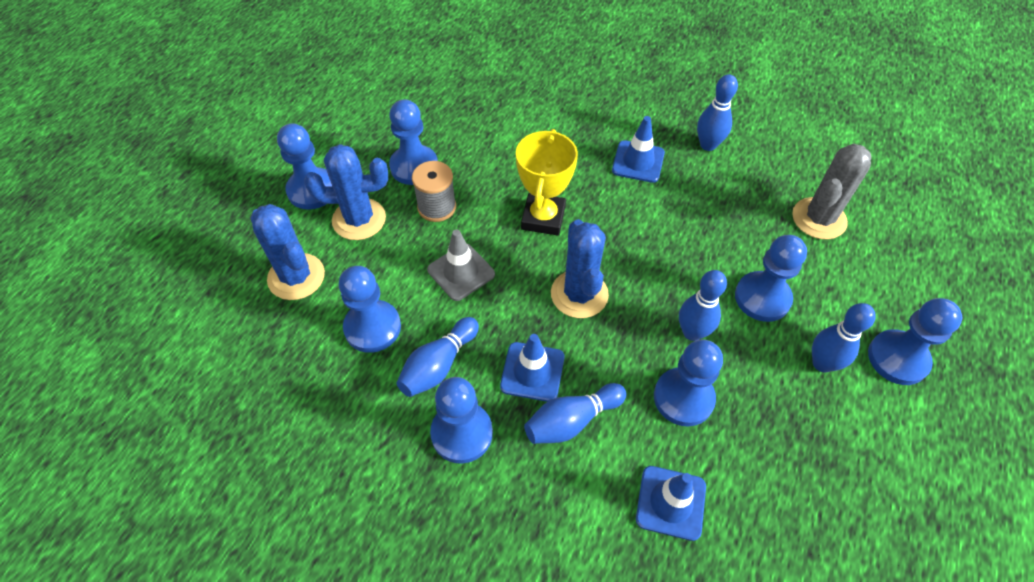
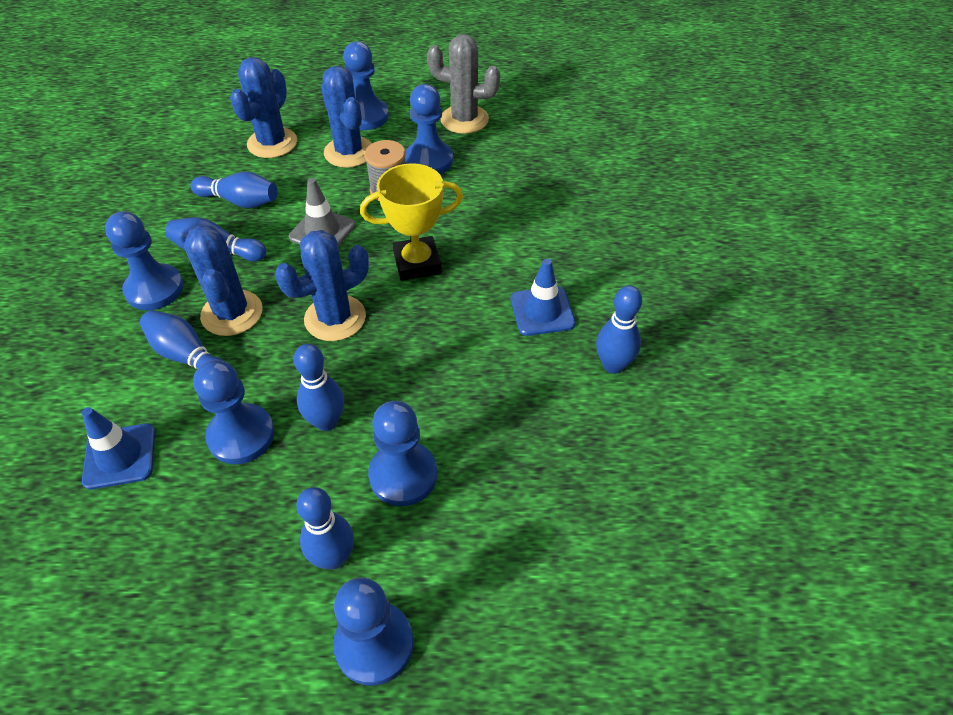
camera: 65 degrees right, 5 degrees down
blue pawn [339,266,401,353] -> blue bowling pin [191,172,278,208]
blue traffic cone [500,334,565,402] -> blue cactus [184,225,262,336]
grey cactus [792,144,871,239] -> grey cactus moved to [427,34,500,134]

